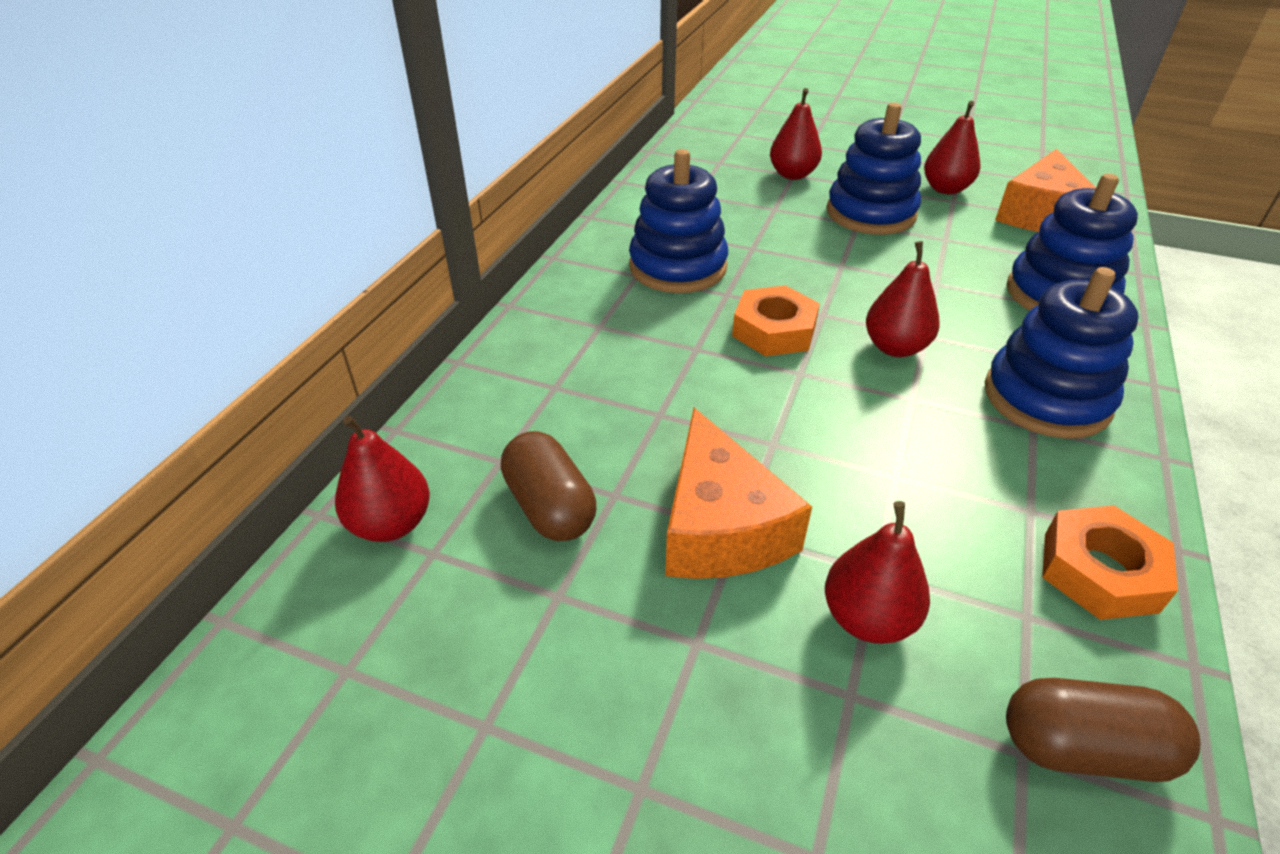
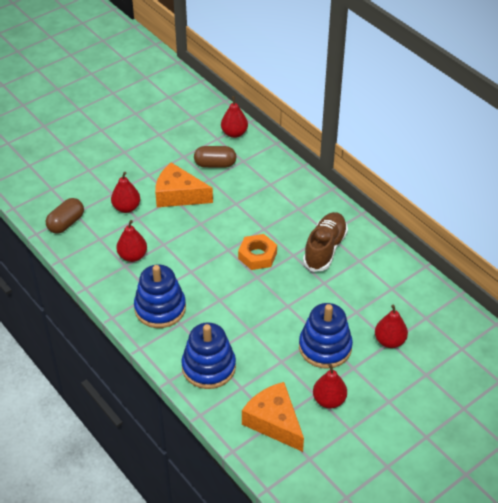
camera: 120 degrees right, 5 degrees up
blue stacking toy [629,149,728,293] -> brown shoe [303,212,348,272]
red pear [866,241,940,357] -> red pear moved to [116,220,147,262]
orange nut [1042,505,1178,620] -> none

